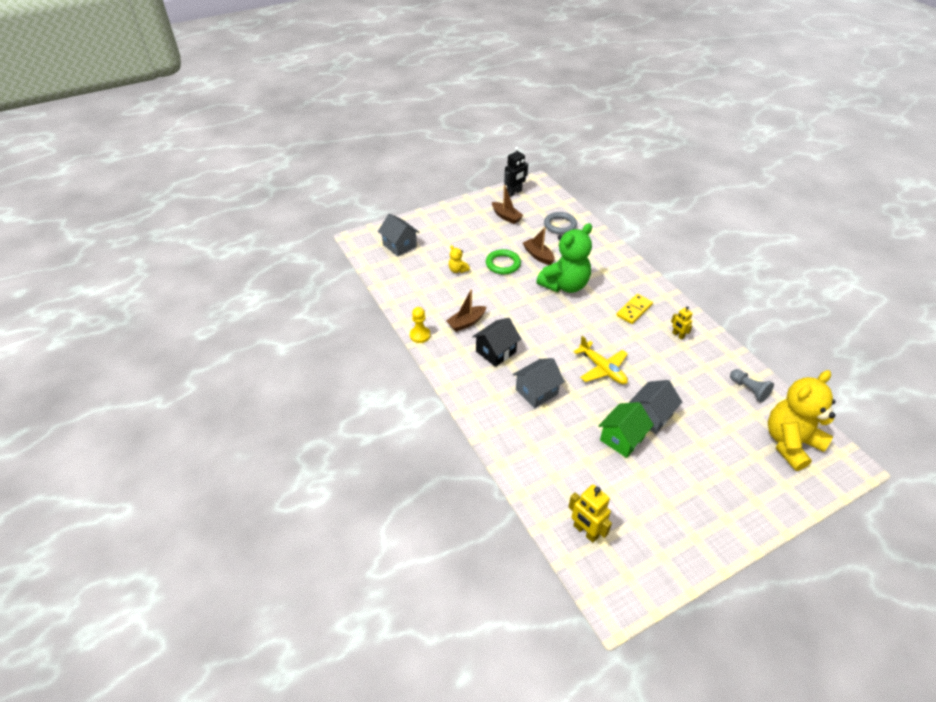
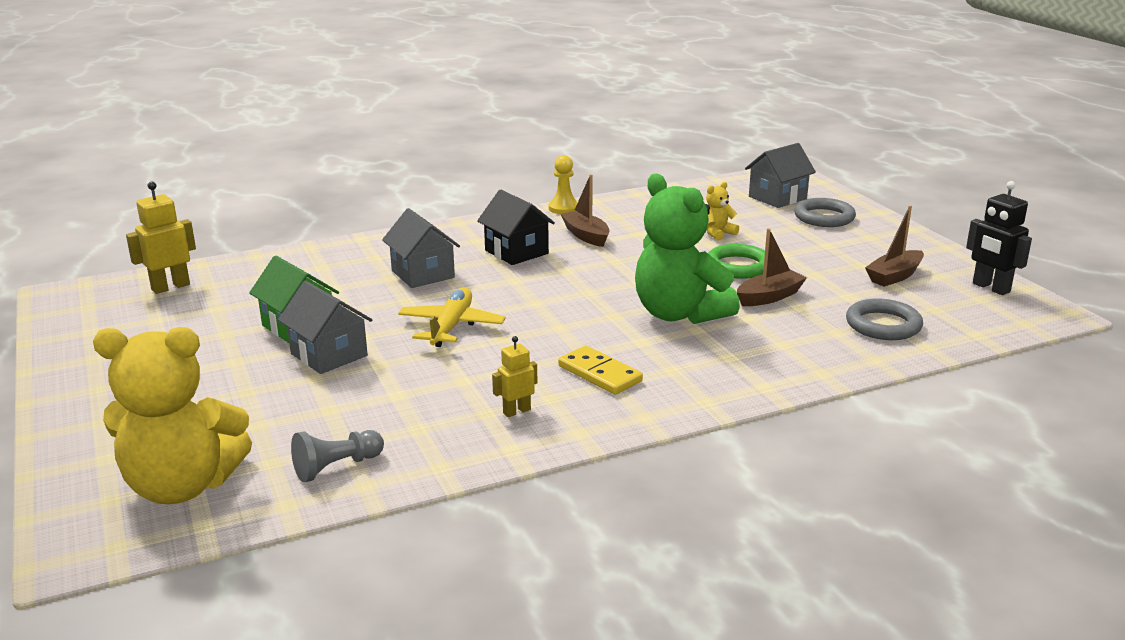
camera: 95 degrees right, 20 degrees down
yellow plane [574,336,628,384] -> yellow plane turned 135 degrees clockwise [398,287,506,347]
yellow teddy bear [768,370,836,471] -> yellow teddy bear turned 120 degrees clockwise [93,327,252,504]
none -> grey ring [794,198,856,227]

